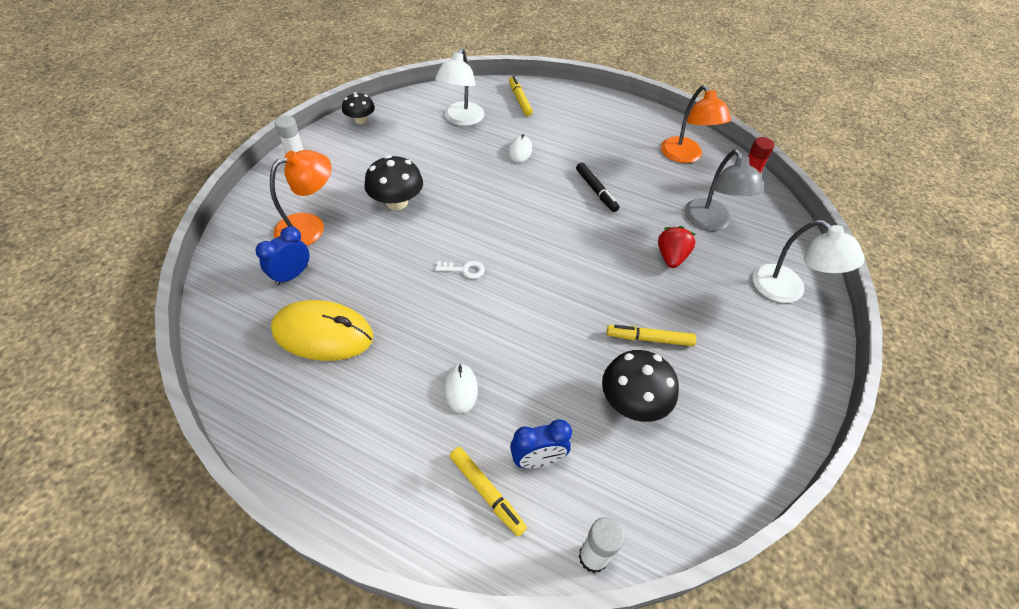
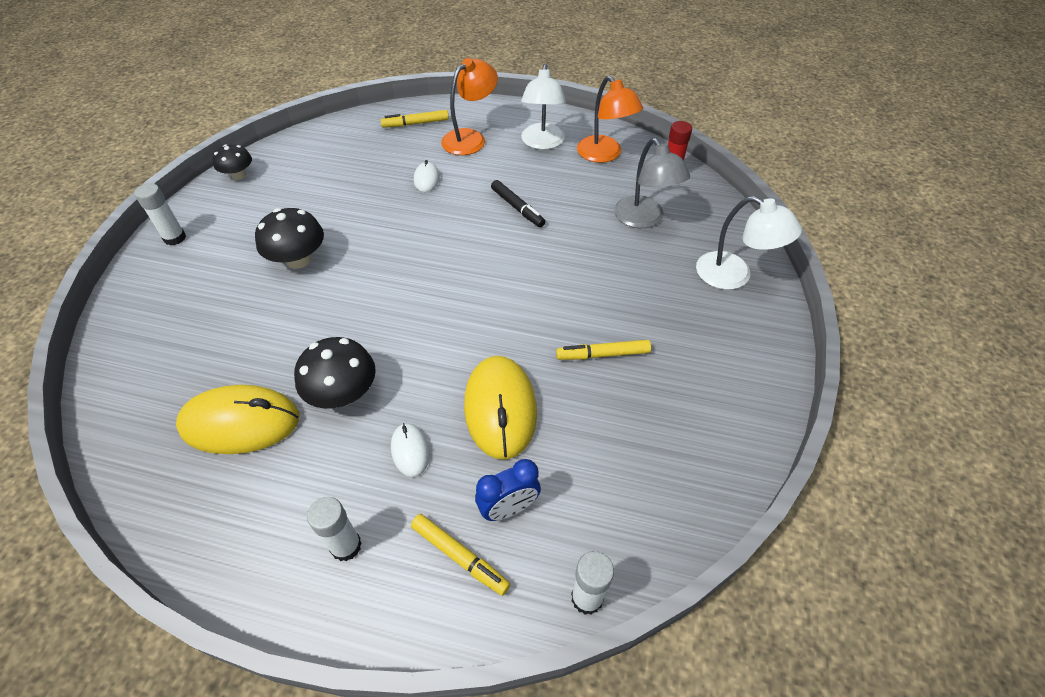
camera: 10 degrees left, 0 degrees up
blue clock [255,226,310,286] -> none
orange lamp [270,150,332,246] -> orange lamp moved to [441,58,498,155]
white lamp [435,48,484,126] -> white lamp moved to [521,64,566,150]
white key [435,261,485,279] -> none
yellow marker [509,76,533,116] -> yellow marker turned 75 degrees counterclockwise [381,110,449,128]
black mushroom [602,350,679,422] -> black mushroom moved to [294,337,376,409]
red strawberry [658,226,696,268] -> none
none -> white glue stick [307,497,362,561]
none -> yellow mouse [464,356,537,460]

